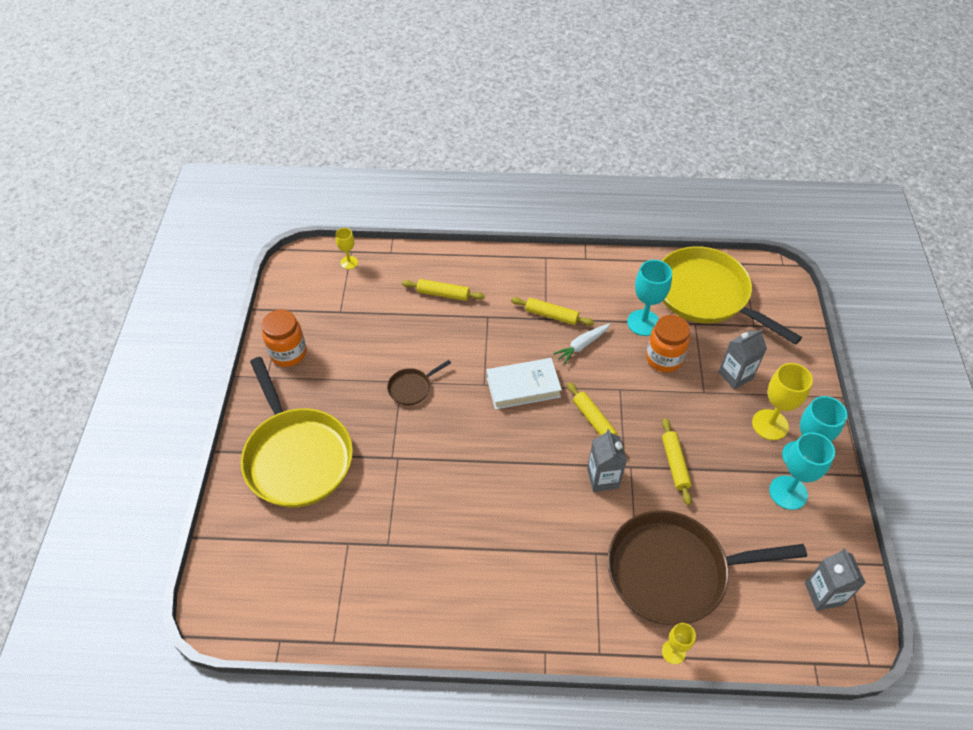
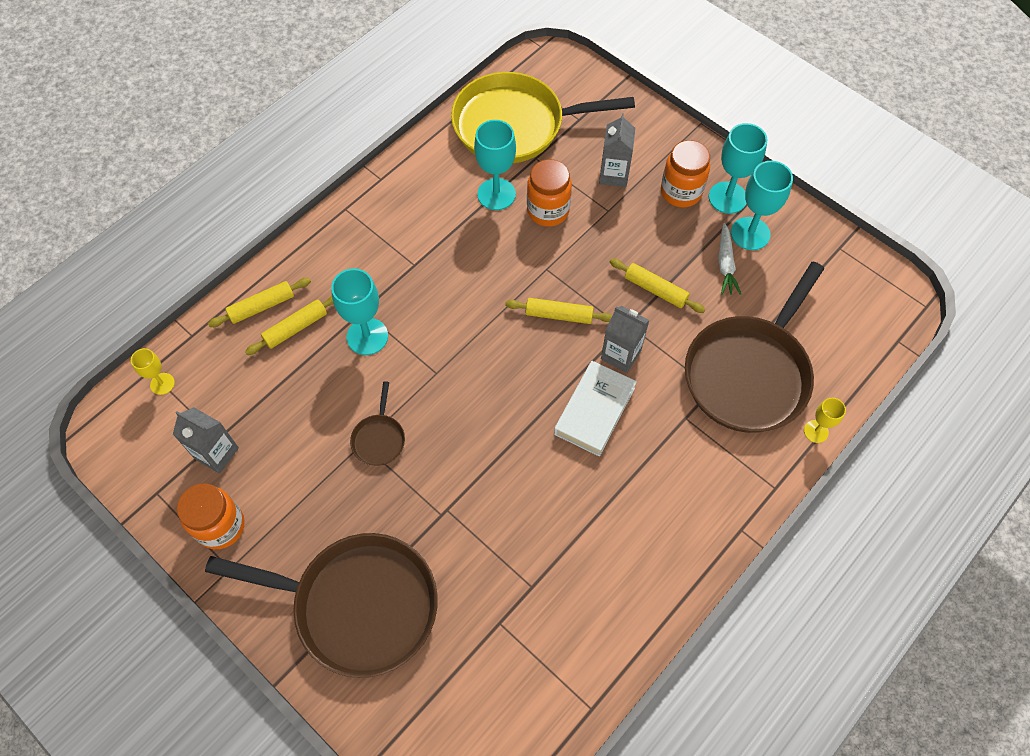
camera: 50 degrees left, 10 degrees up
yellow pan [241,357,353,508] -> brown pan [205,533,438,678]
white book [486,358,562,410] -> white book moved to [554,361,637,456]
yellow rolling pin [511,297,594,326] -> yellow rolling pin moved to [208,278,311,327]
white carrot [553,323,610,364] -> white carrot moved to [718,223,741,295]
yellow goblet [752,363,813,440] -> orange jar [661,140,710,207]
grey carton [805,548,866,611] -> grey carton moved to [173,407,239,474]
none -> turquoise goblet [331,268,388,355]

